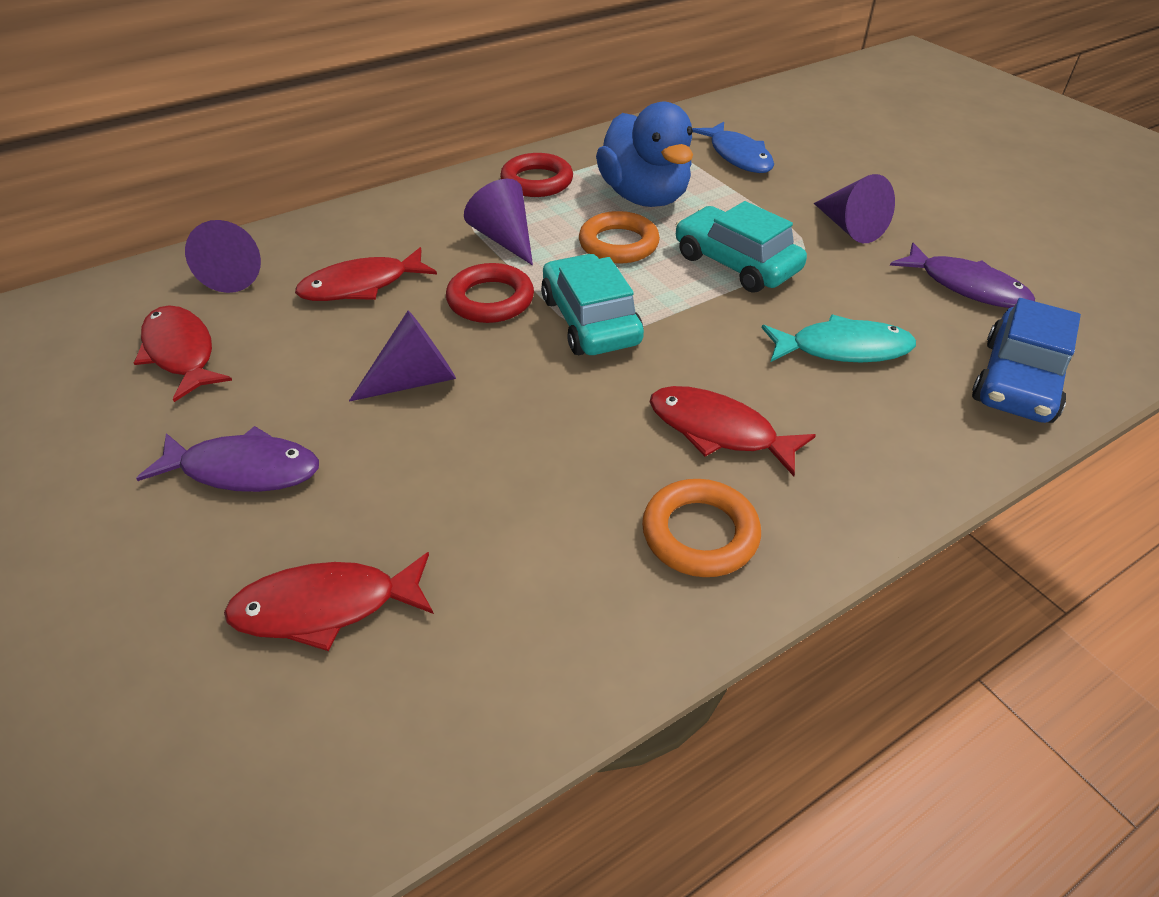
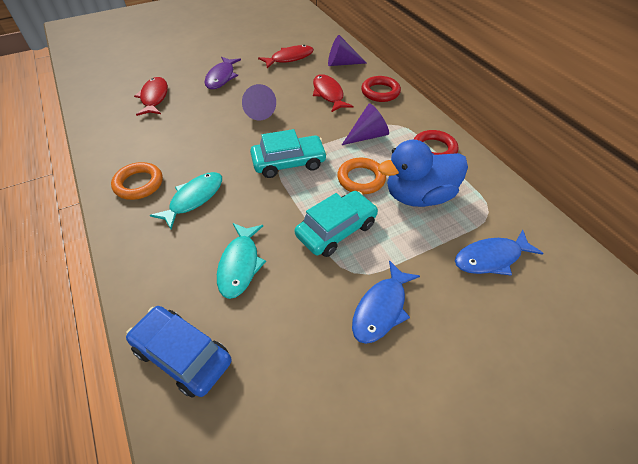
camera: 95 degrees right, 5 degrees up
red ring [446,263,534,323] -> red ring moved to [361,76,401,102]
red fish [650,386,816,476] -> turquoise fish [150,172,222,229]
purple cone [814,174,895,243] -> blue fish [352,260,420,344]
purple fish [890,243,1035,308] -> none

